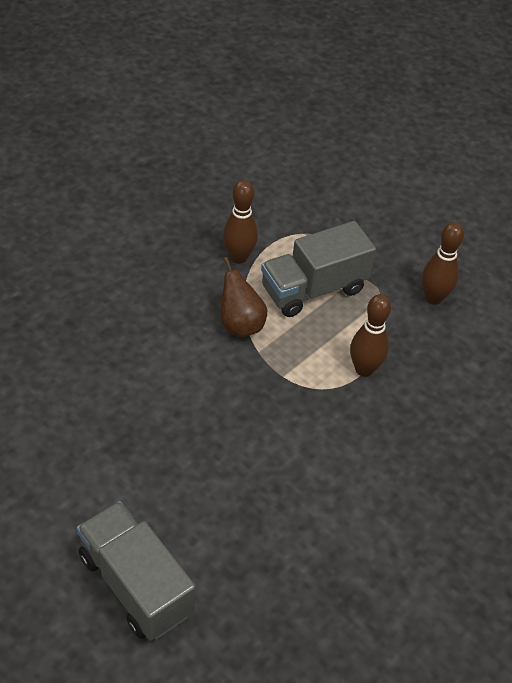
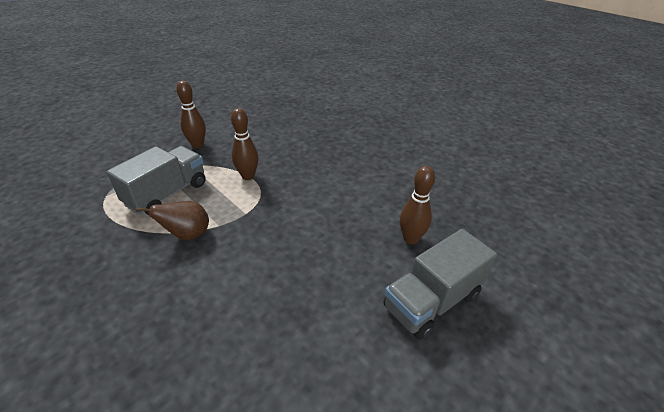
camera: 85 degrees left, 10 degrees down
brown bowling pin [223,180,258,264] -> brown bowling pin moved to [400,166,435,244]
grey truck [261,221,376,317] -> grey truck turned 120 degrees counterclockwise [107,146,206,215]

